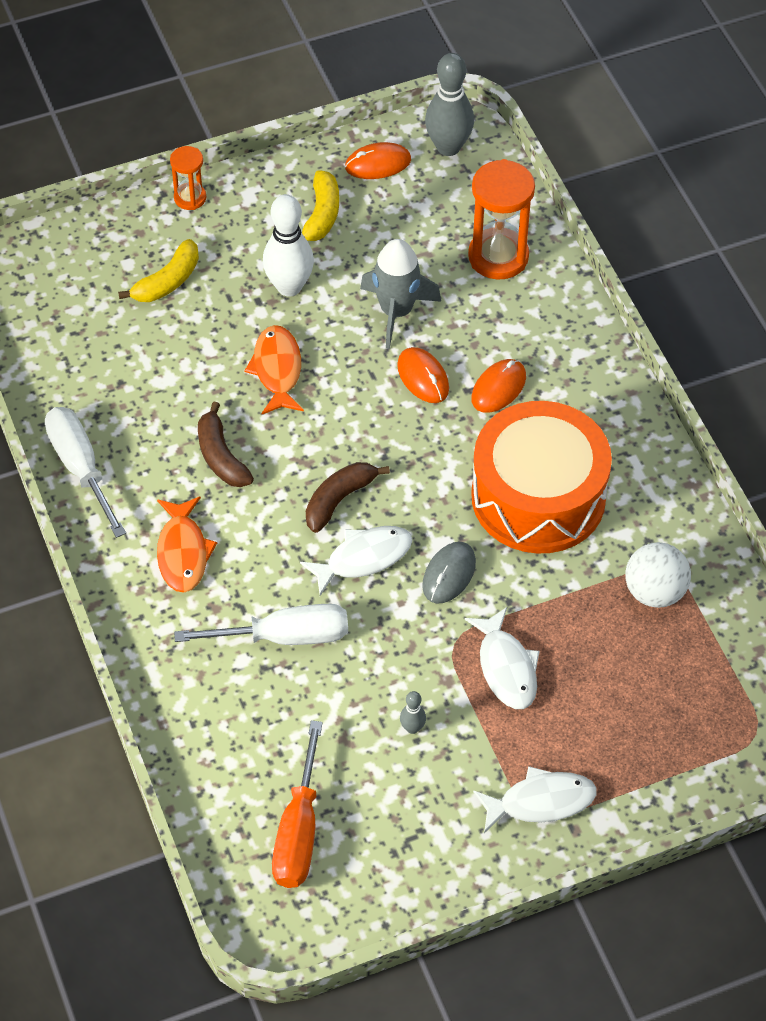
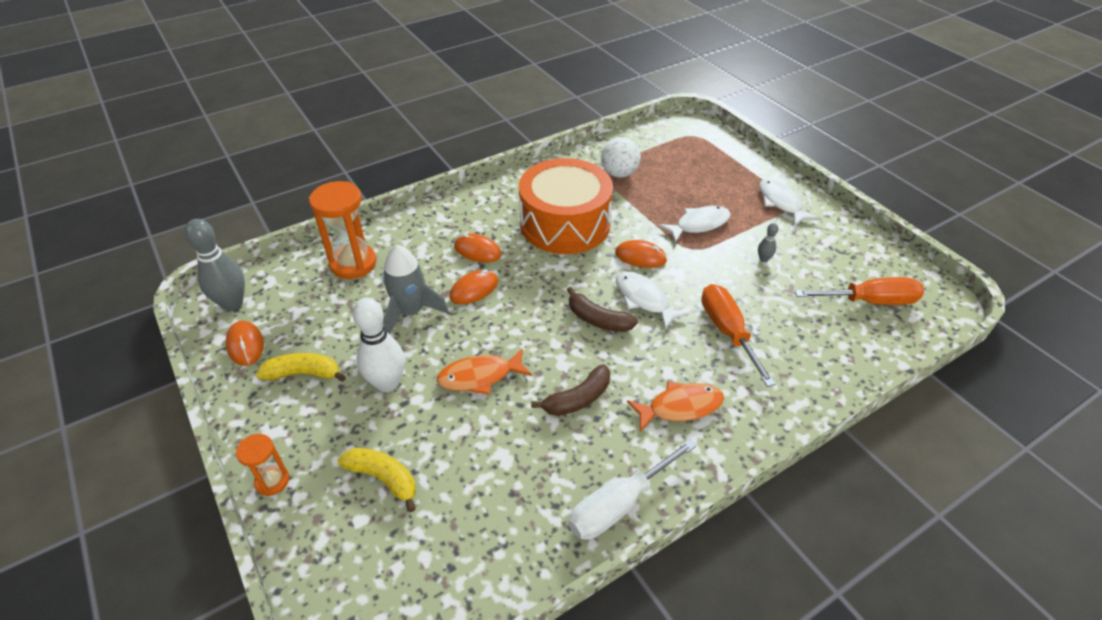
camera: 100 degrees left, 10 degrees down
white screwdriver [174,604,348,645] -> orange screwdriver [701,284,776,387]
grey mouse [422,542,476,604] -> orange mouse [615,240,667,268]

